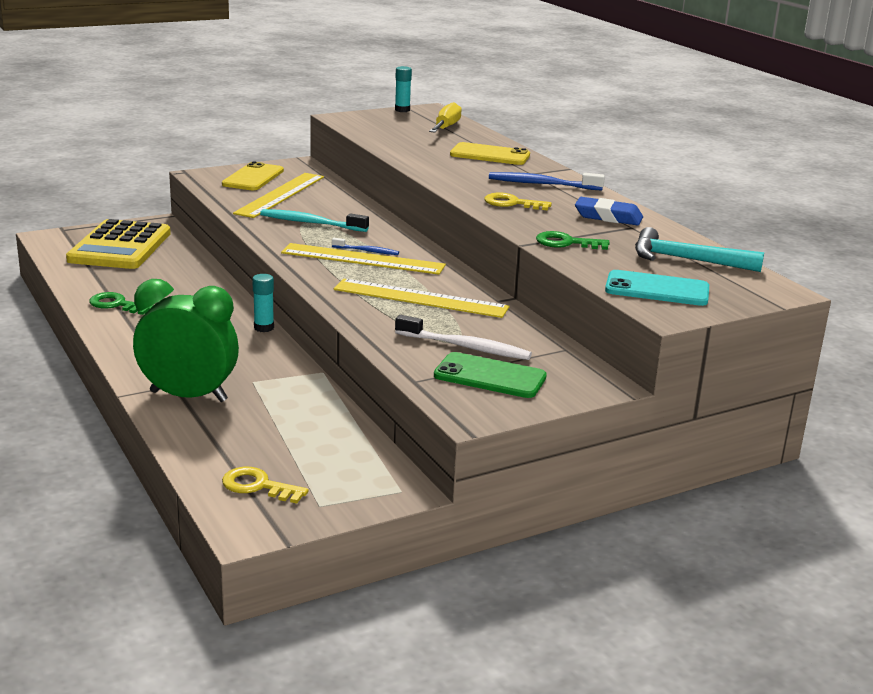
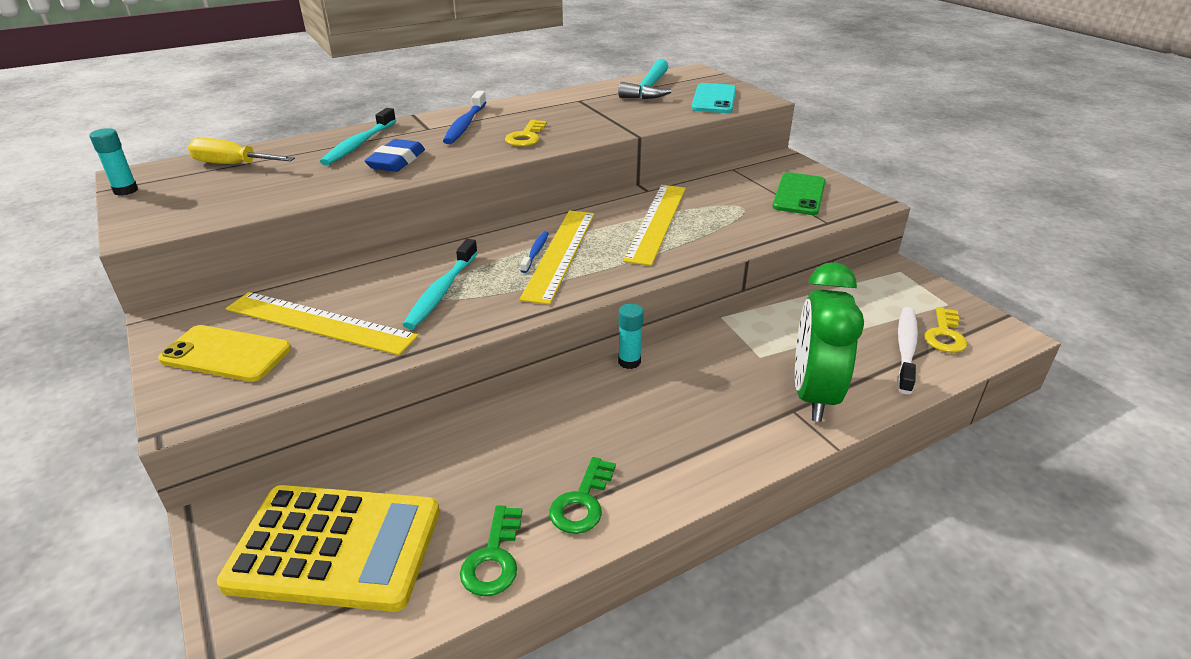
camera: 90 degrees left, 10 degrees up
white toothbrush [395,315,532,360] -> white toothbrush moved to [897,307,918,394]
yellow phone [450,142,530,165] -> turquoise toothbrush [320,108,396,166]
green key [536,231,610,250] -> green key moved to [460,505,522,597]
blue eraser [575,197,643,225] -> blue eraser moved to [364,139,425,172]

